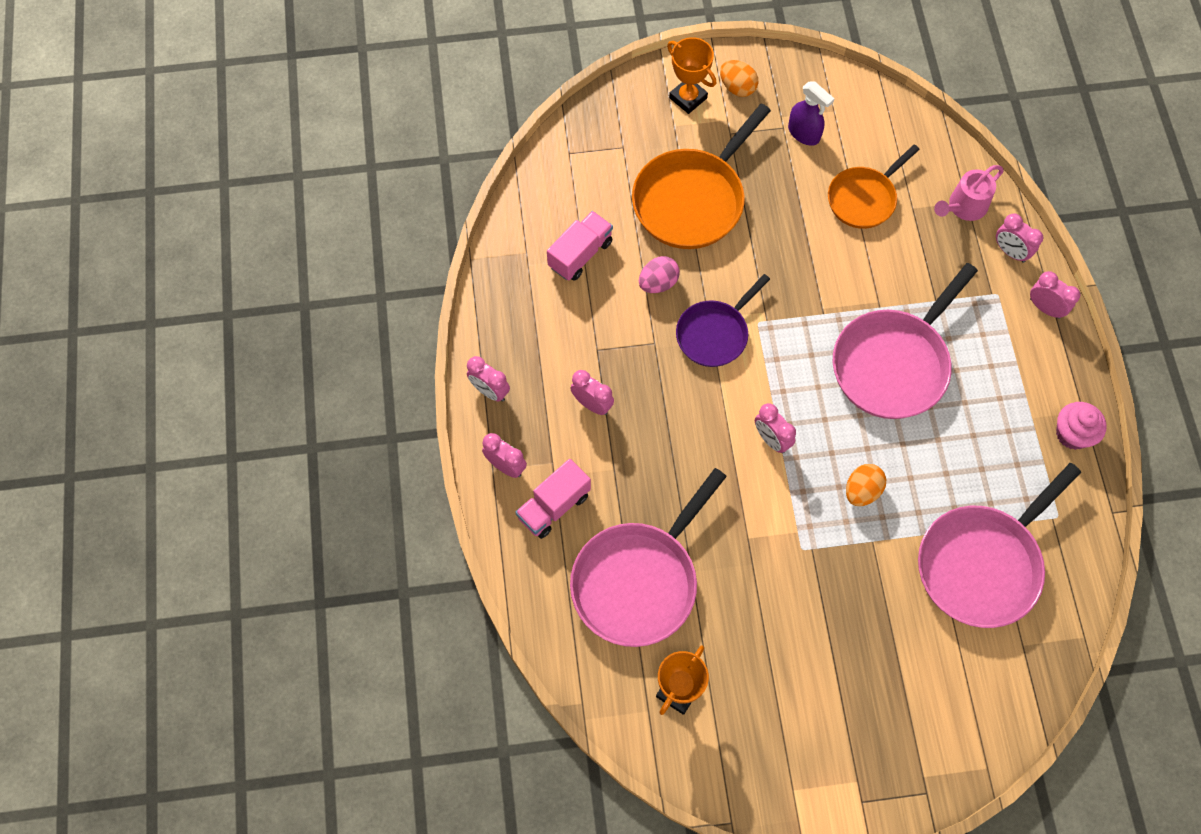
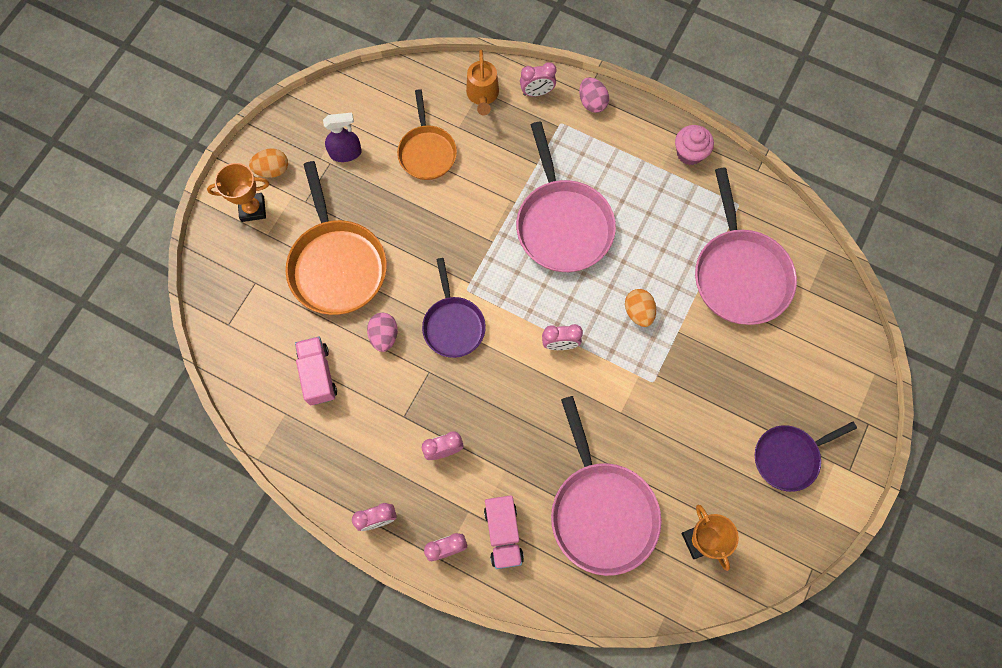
camera: 55 degrees left, 5 degrees up
pink watering can [934,165,1004,221] -> orange watering can [466,49,499,116]
pink clock [1030,271,1080,319] -> pink egg [579,77,609,113]
none -> purple pan [755,422,857,492]

